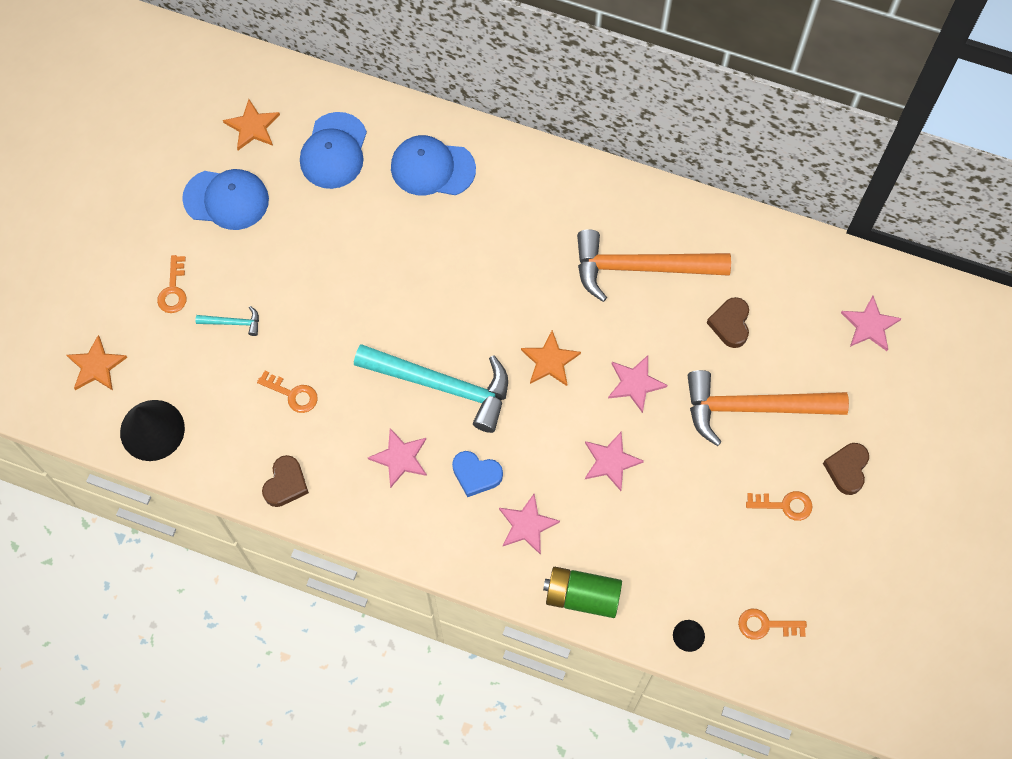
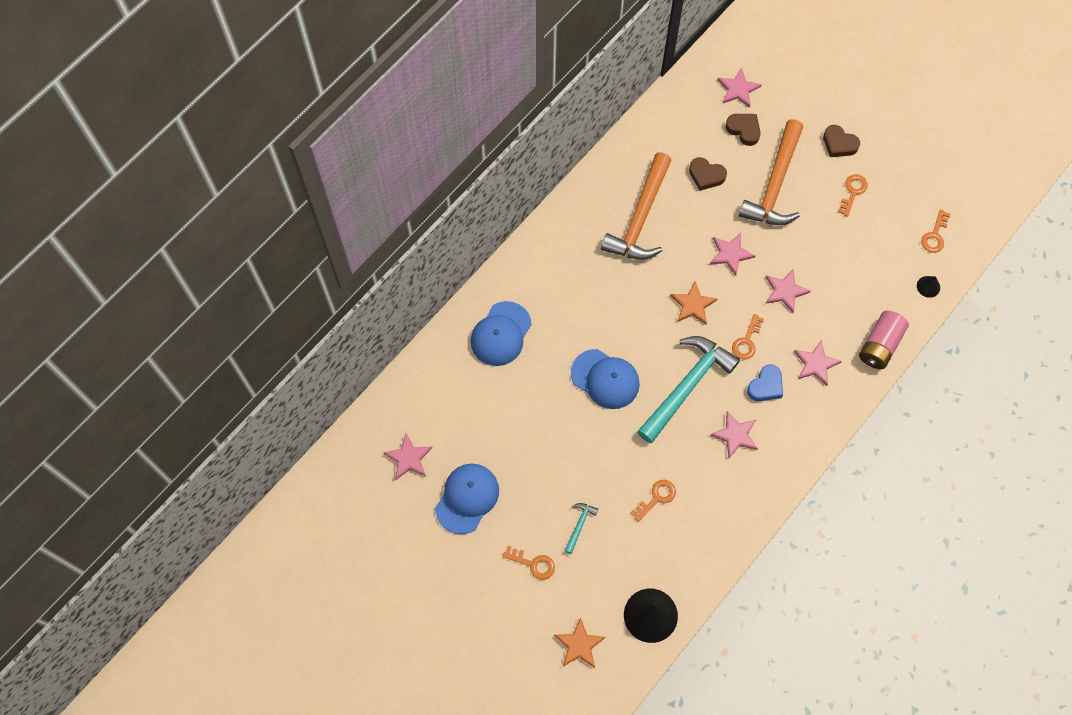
camera: 70 degrees left, 0 degrees up
orange star [223,99,280,150] -> pink star [383,433,432,480]
brown heart [262,455,309,507] -> brown heart moved to [726,114,761,146]
blue cap [300,112,367,189] -> blue cap moved to [571,349,640,409]
green battery [543,567,622,618] -> pink battery [859,311,909,369]
none -> orange key [732,314,764,360]

